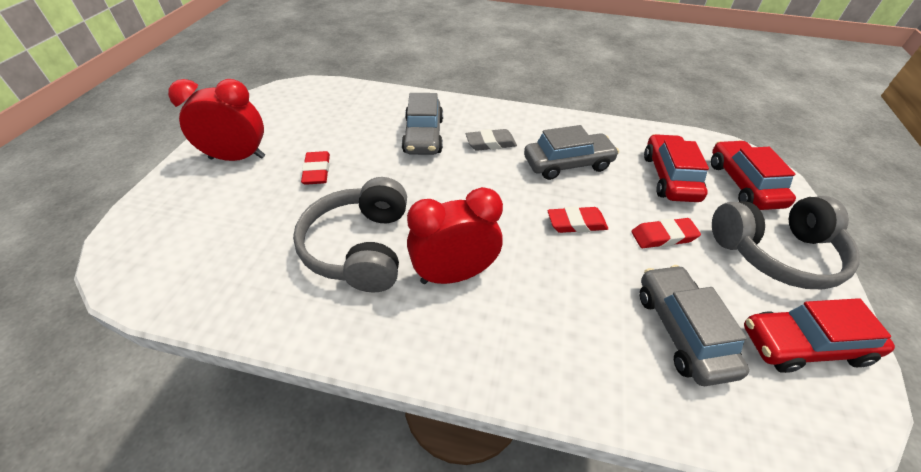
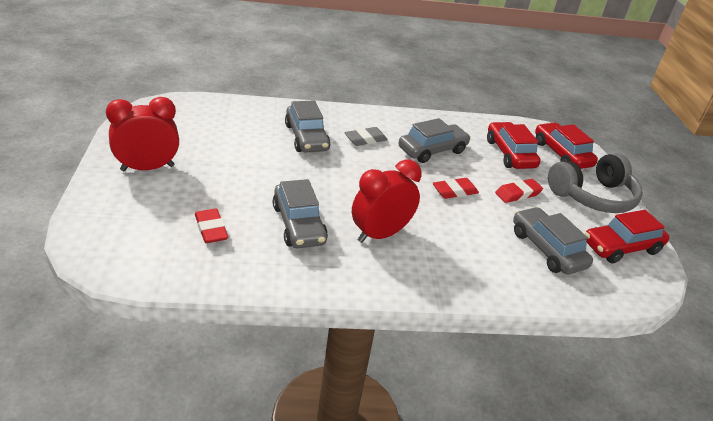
camera: 20 degrees left, 10 degrees down
grey headphones [293,177,407,292] -> grey car [273,179,328,248]
red eraser [301,151,330,185] -> red eraser moved to [195,208,228,243]

